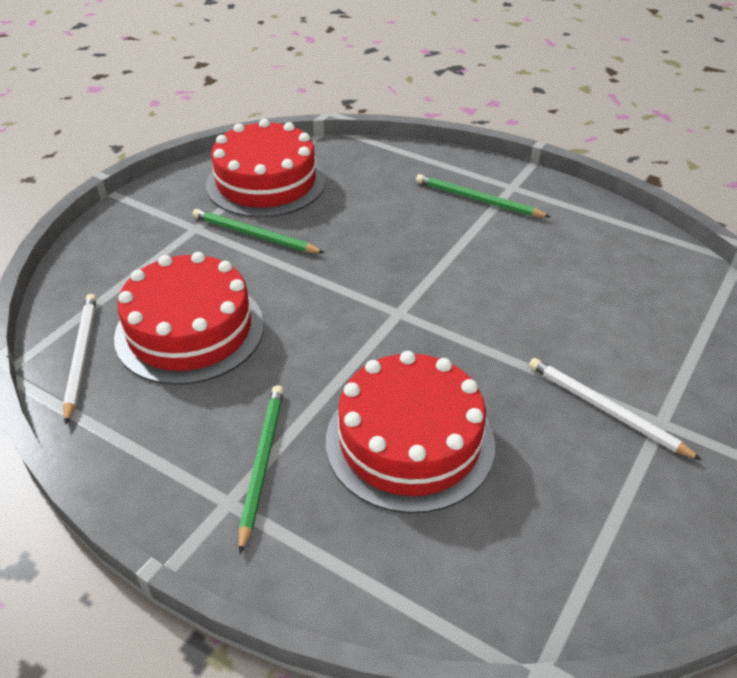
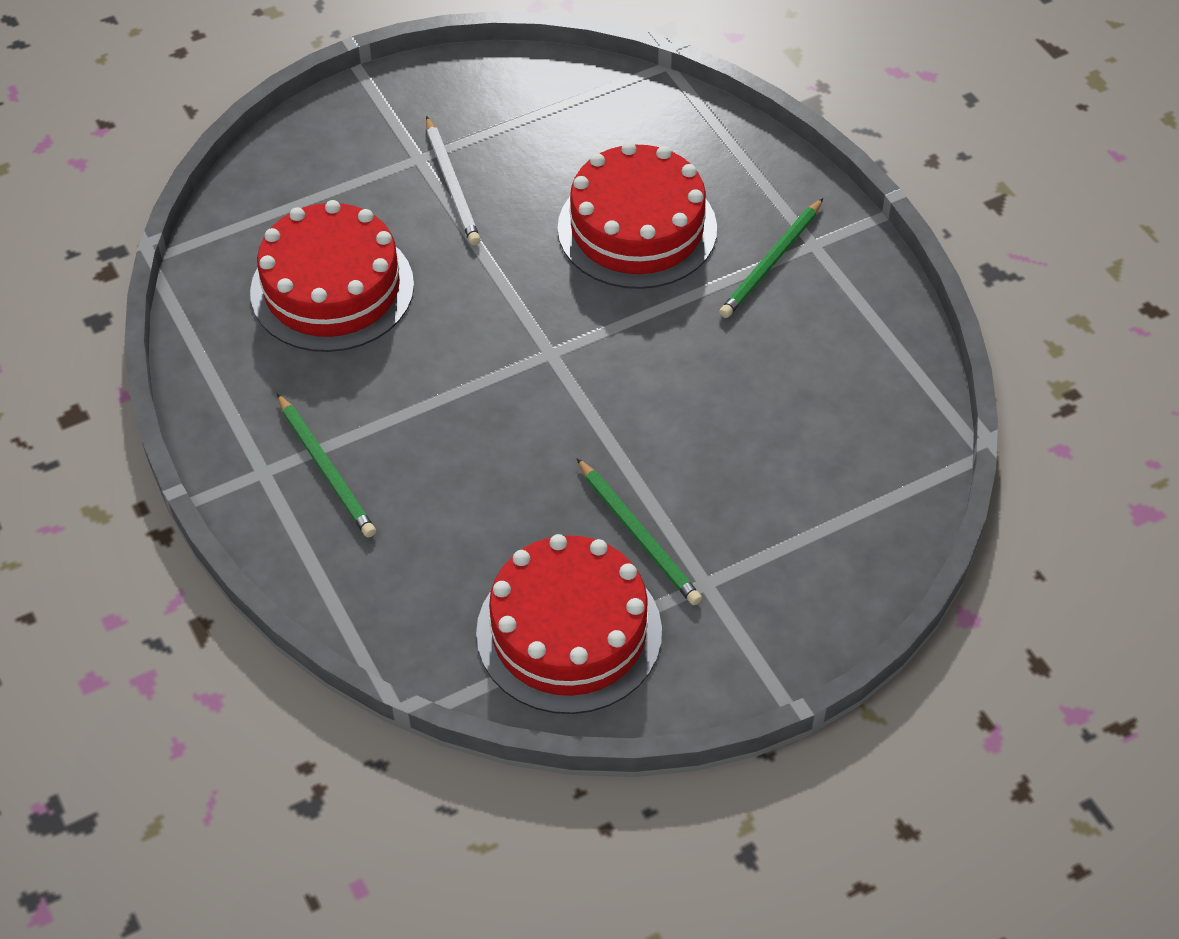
camera: 150 degrees left, 10 degrees up
white pencil [63,294,97,425] -> none
red cake [114,252,264,385] -> red cake moved to [250,200,414,352]

